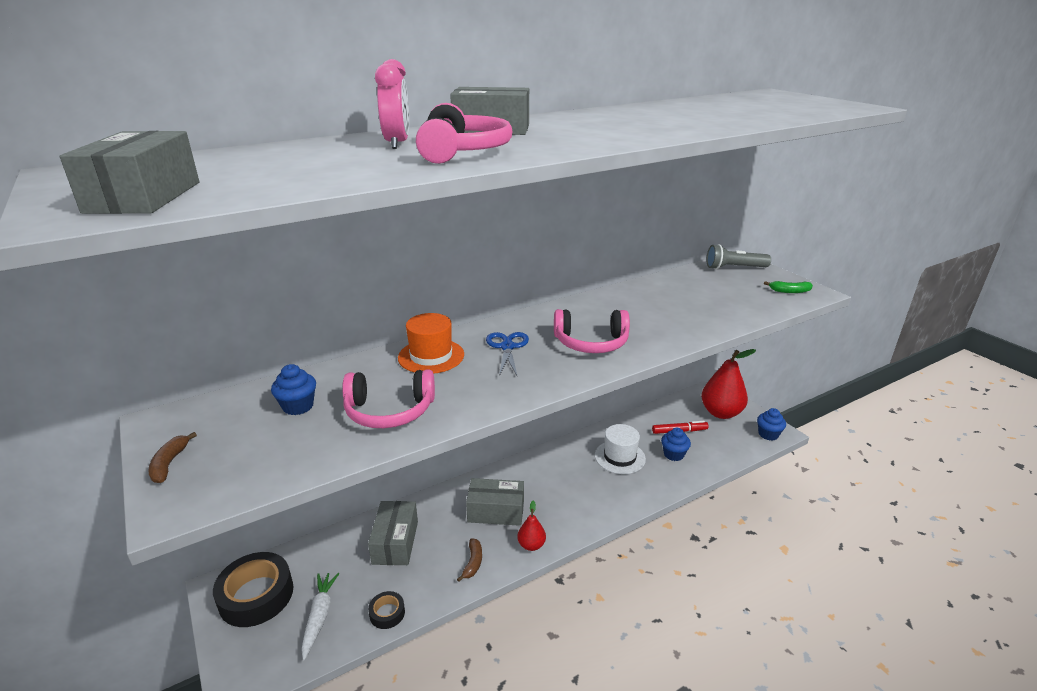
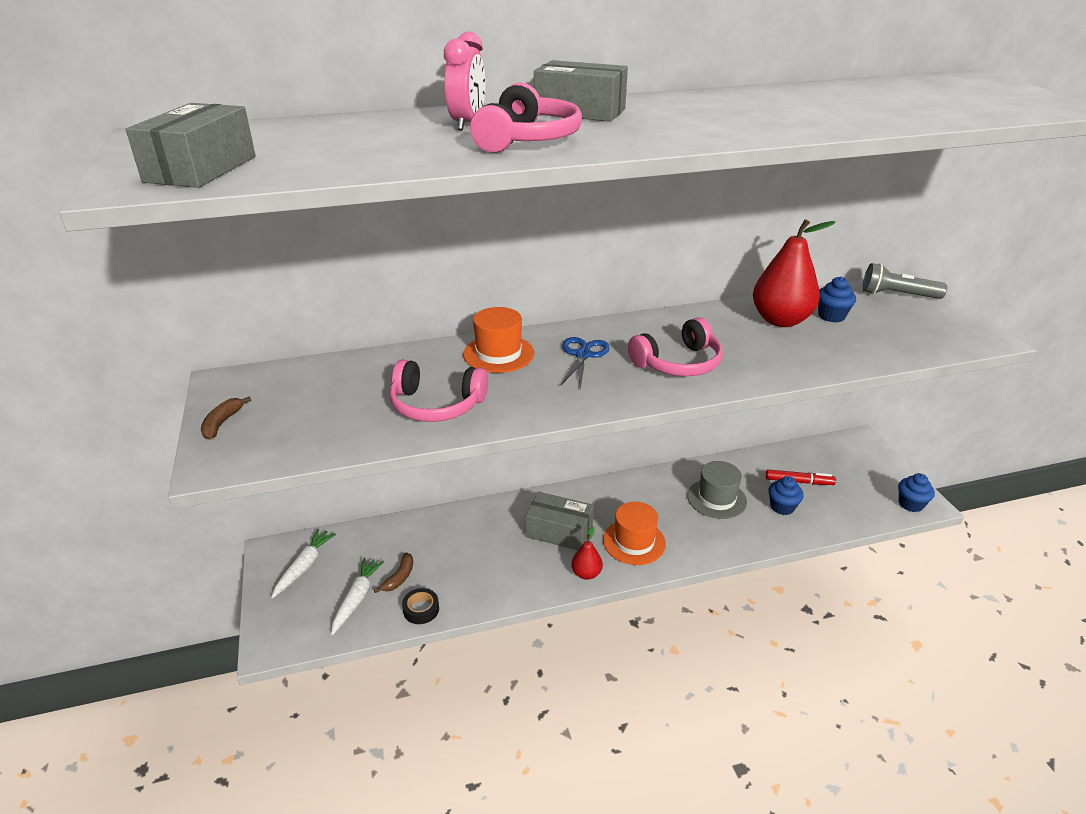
camera: 15 degrees right, 5 degrees up
black tape [213,552,293,627] -> white carrot [271,529,336,598]
blue cupcake [271,364,316,415] -> blue cupcake moved to [818,277,856,322]
grey box [368,501,418,565] -> none
brown banana [457,538,482,582] -> brown banana moved to [374,552,413,593]
pink headphones [554,309,630,353] -> pink headphones turned 45 degrees counterclockwise [628,317,723,376]
white hat [595,424,646,474] -> grey hat [687,461,747,519]
red pear [701,349,756,419] -> red pear moved to [753,219,836,327]
green banana [764,281,813,293] -> none
none -> orange hat [603,502,666,565]

